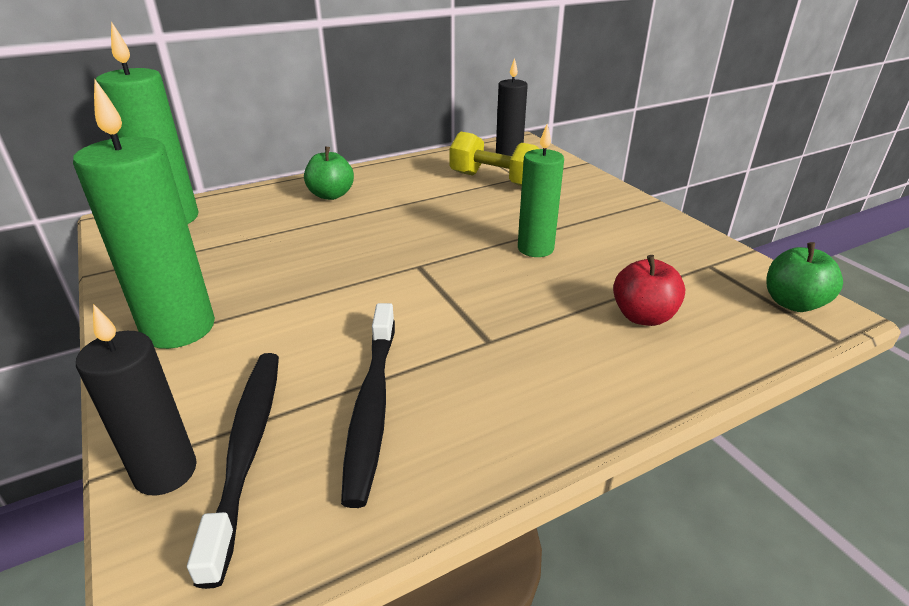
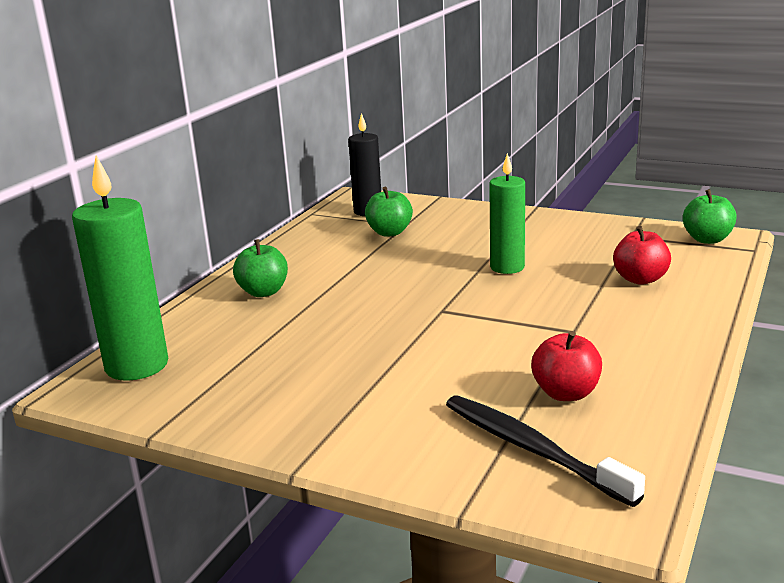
camera: 35 degrees left, 10 degrees down
green candle [73,78,215,349] -> none
black candle [76,304,197,496] -> none
black toothbrush [341,303,395,508] -> red apple [531,331,602,401]
yellow dumbbell [450,132,540,186] -> green apple [365,187,413,236]

